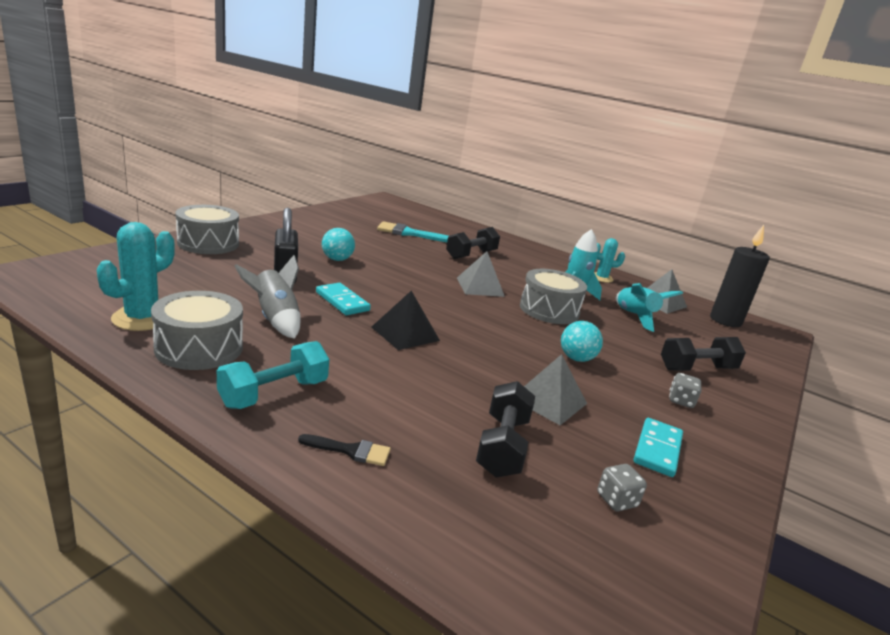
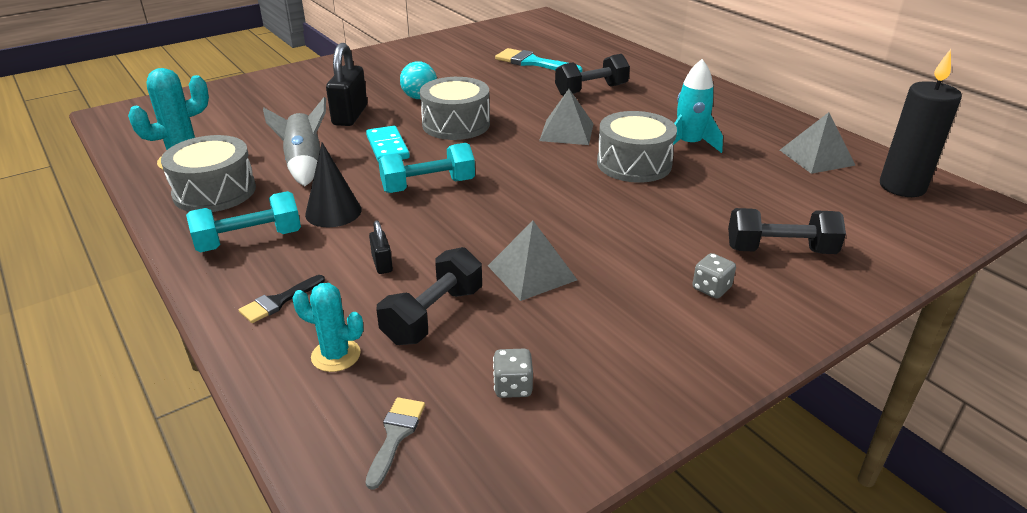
camera: 25 degrees right, 10 degrees up
grey drum [176,205,239,254] -> grey drum moved to [420,77,490,140]
black brush [298,434,391,466] -> black brush turned 105 degrees clockwise [239,275,325,323]
black pyramid [372,291,440,350] -> turquoise dumbbell [378,143,475,193]
turquoise ball [561,321,603,362] -> none
turquoise cactus [594,238,625,283] -> turquoise cactus moved to [292,283,363,372]
turquoise rocket [616,283,683,332] -> none
turquoise domino [633,418,683,477] -> none
none -> black cone [305,142,361,227]
none -> grey brush [365,397,425,490]
none -> black padlock [369,221,393,274]

